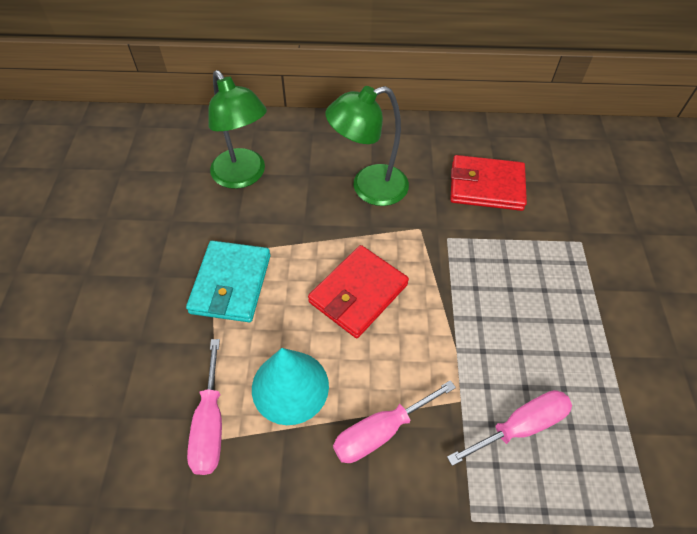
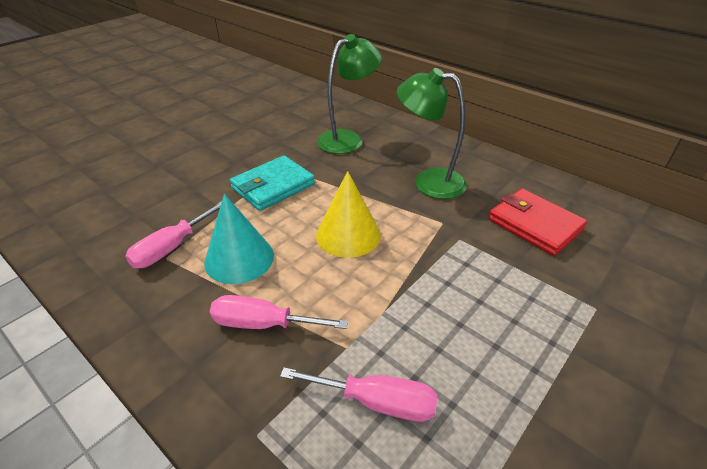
camera: 40 degrees right, 15 degrees down
green lamp [208,70,267,189] -> green lamp turned 135 degrees counterclockwise [317,34,382,154]
red wallet [308,245,409,338] -> yellow cone [316,171,381,258]

